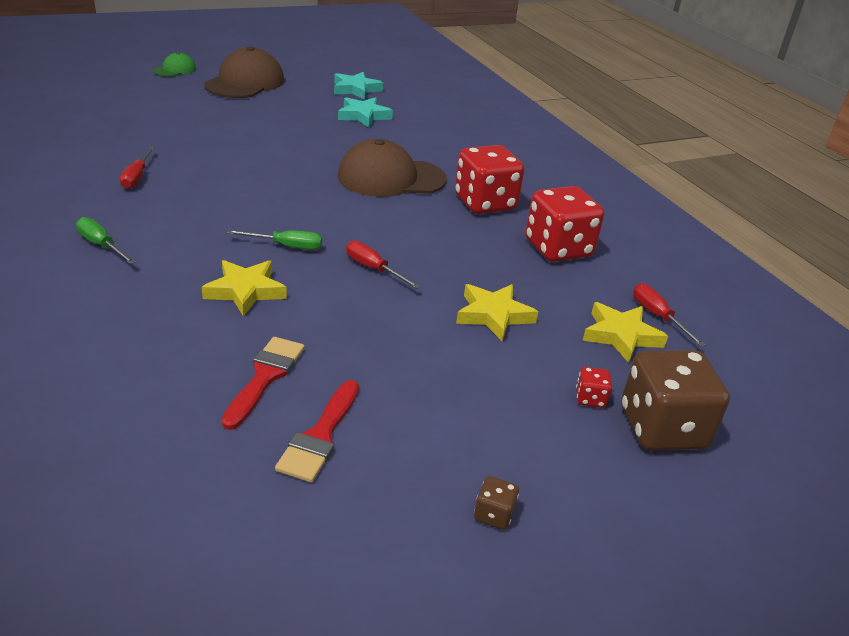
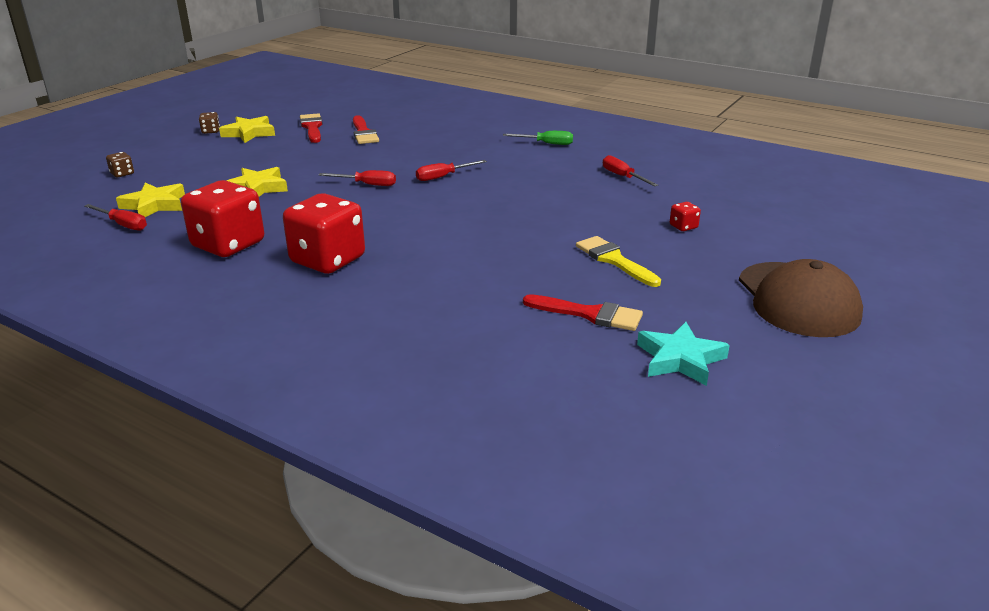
camera: 150 degrees right, 5 degrees down
green cap [153,52,196,77] -> none
yellow star [202,260,287,316] -> yellow star moved to [219,116,275,143]
green screwdriver [227,230,322,250] -> red screwdriver [416,160,487,181]
brown cap [337,139,447,197] -> none
turquoise star [338,97,393,128] -> red brush [523,294,643,331]
red dice [576,367,612,408] -> red dice moved to [670,202,701,231]
brown dice [621,350,730,451] -> brown dice [106,152,134,177], size x0.41
none -> yellow brush [576,236,661,287]

